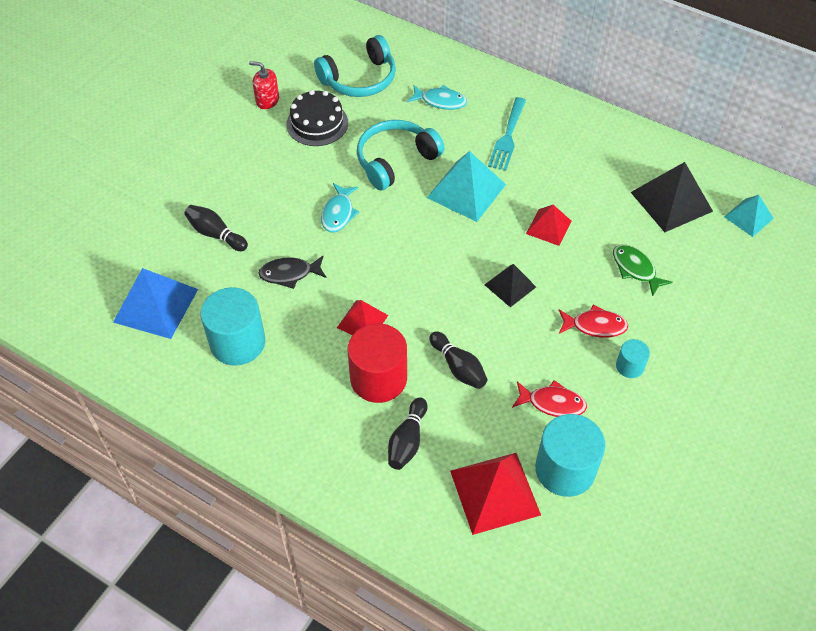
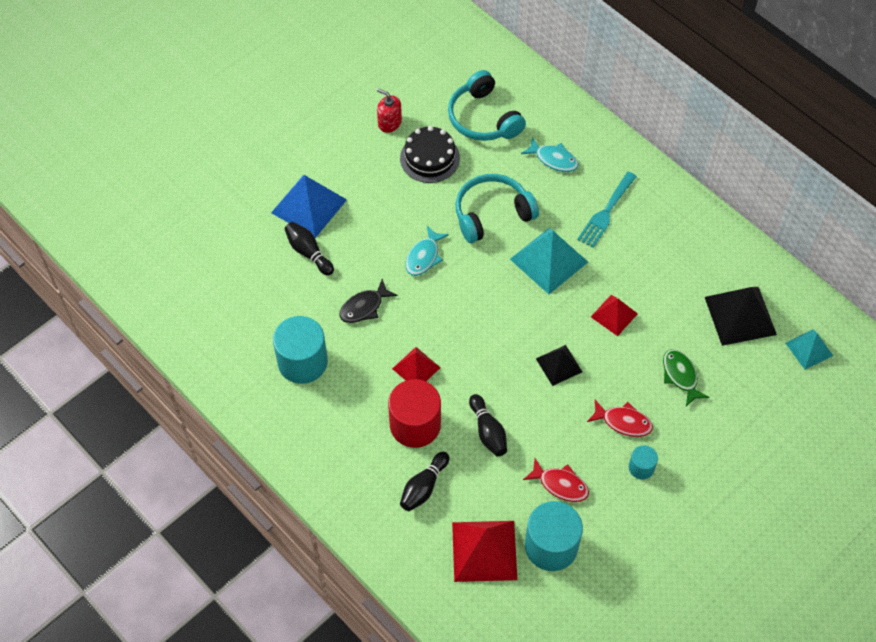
camera: 15 degrees right, 5 degrees up
blue pyramid [113,268,198,339] -> blue pyramid moved to [271,175,347,238]
black fish [258,256,326,289] -> black fish turned 45 degrees counterclockwise [339,279,398,323]
turquoise headphones [314,35,396,97] -> turquoise headphones turned 75 degrees clockwise [448,70,526,141]

